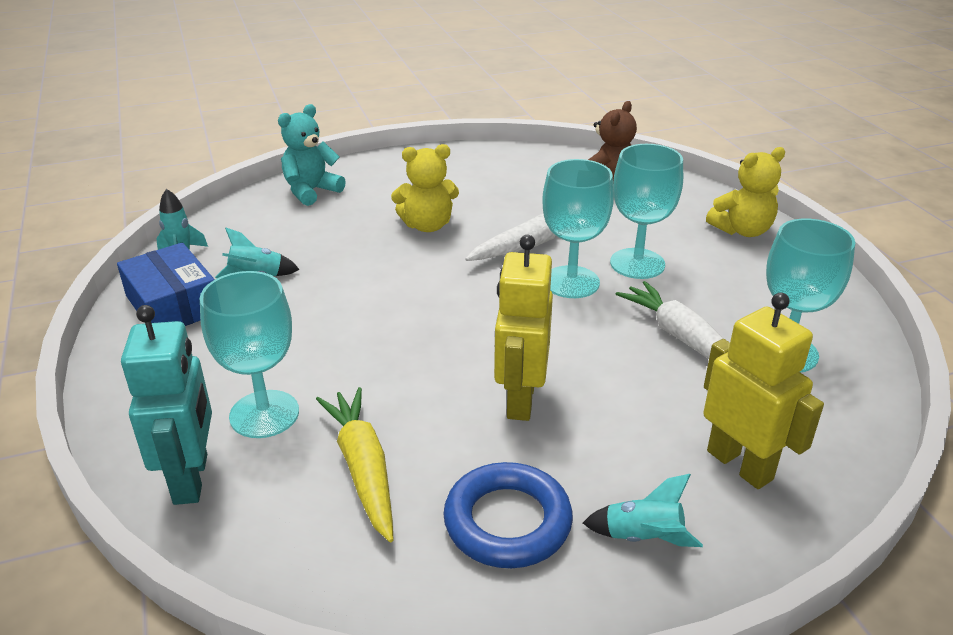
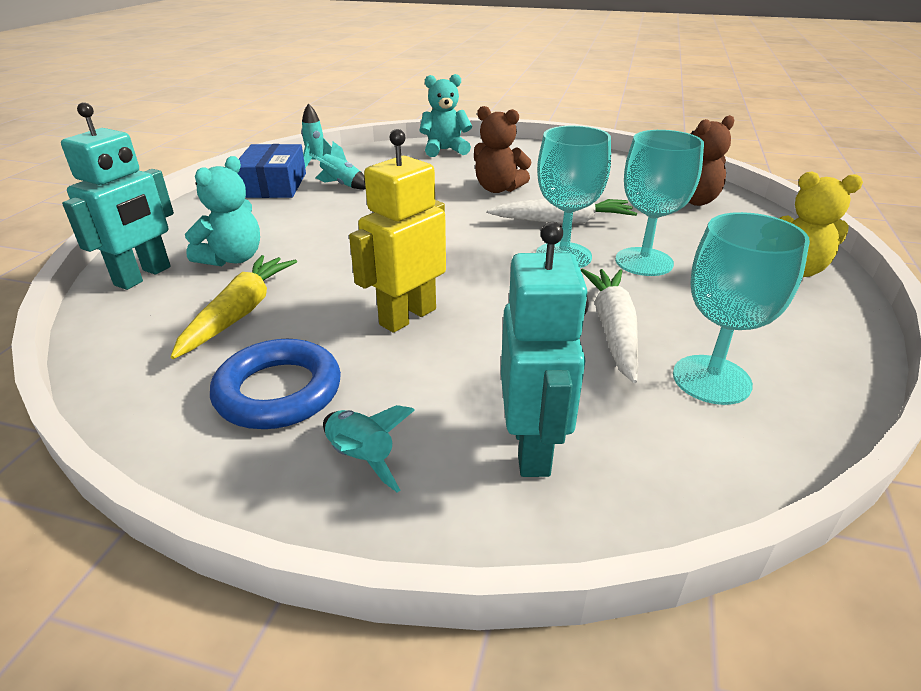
camera: 35 degrees right, 0 degrees up
turquoise goblet [200,271,299,438] -> turquoise teddy bear [185,156,260,266]
yellow teddy bear [391,144,459,232] -> brown teddy bear [474,106,531,193]
yellow robot [703,293,824,489] -> turquoise robot [501,222,589,477]

